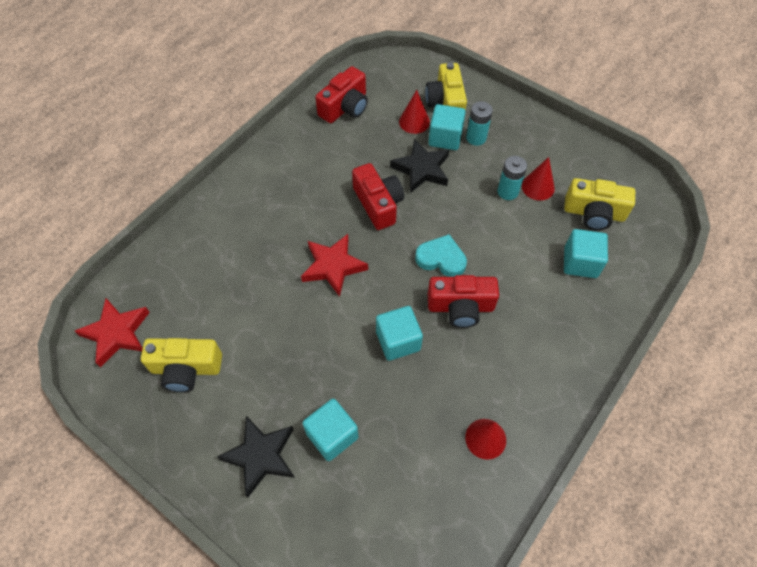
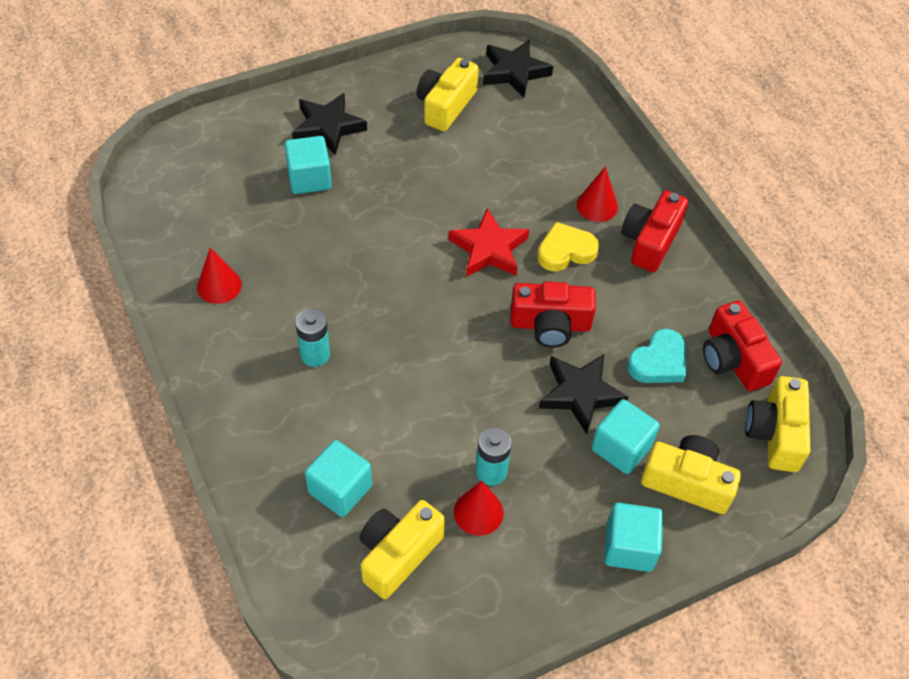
camera: 115 degrees right, 5 degrees down
red star [75,298,150,367] -> black star [483,40,553,98]
turquoise cube [376,306,423,361] -> turquoise cube moved to [604,503,663,572]
red cone [399,90,430,134] -> red cone moved to [577,166,618,222]
turquoise heart [415,234,467,277] -> turquoise heart moved to [627,329,686,383]
red camera [428,275,499,328] -> red camera moved to [621,190,688,272]
turquoise battery [466,101,493,146] -> turquoise battery moved to [295,309,330,367]
none -> yellow heart [537,222,599,272]
none -> yellow camera [745,376,810,472]

